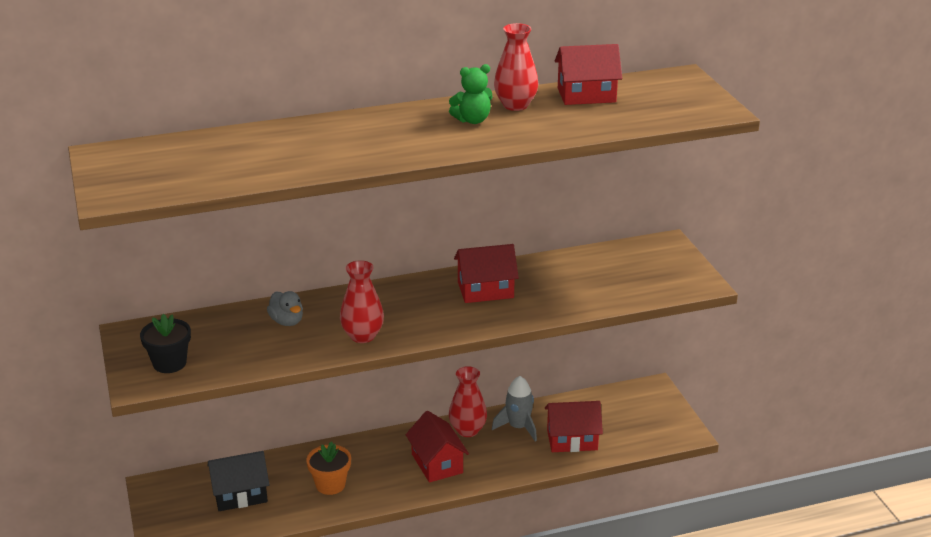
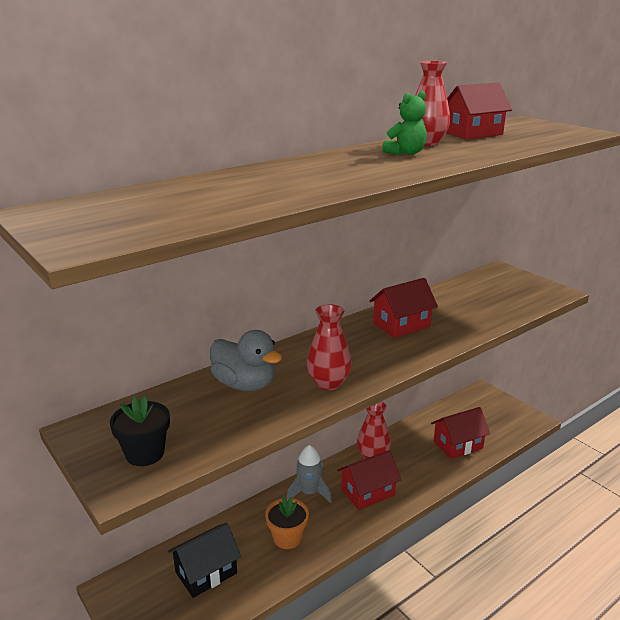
camera: 20 degrees left, 5 degrees down
grey duck [267,291,303,326] -> grey duck [210,330,282,391], size x1.61
red house [406,411,469,483] -> red house turned 75 degrees counterclockwise [337,450,401,510]
grey rocket [492,376,537,442] -> grey rocket moved to [287,445,332,503]

